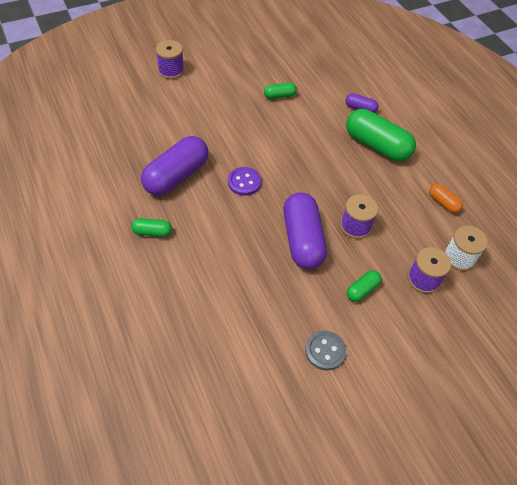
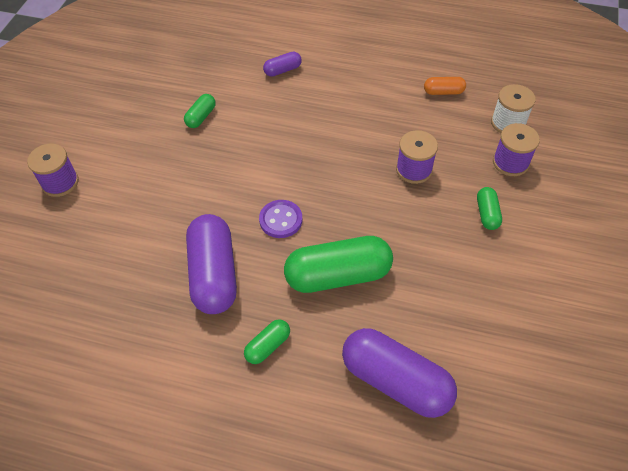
camera: 45 degrees left, 0 degrees up
purple capsule [283,192,327,269] -> purple capsule moved to [342,328,457,418]
grey button [305,331,346,370] -> none
green capsule [346,109,416,161] -> green capsule moved to [284,236,393,293]

